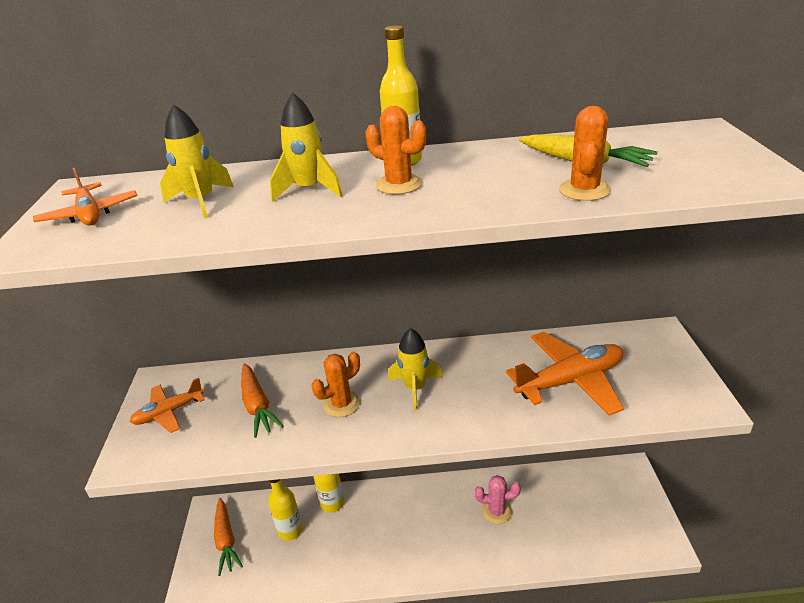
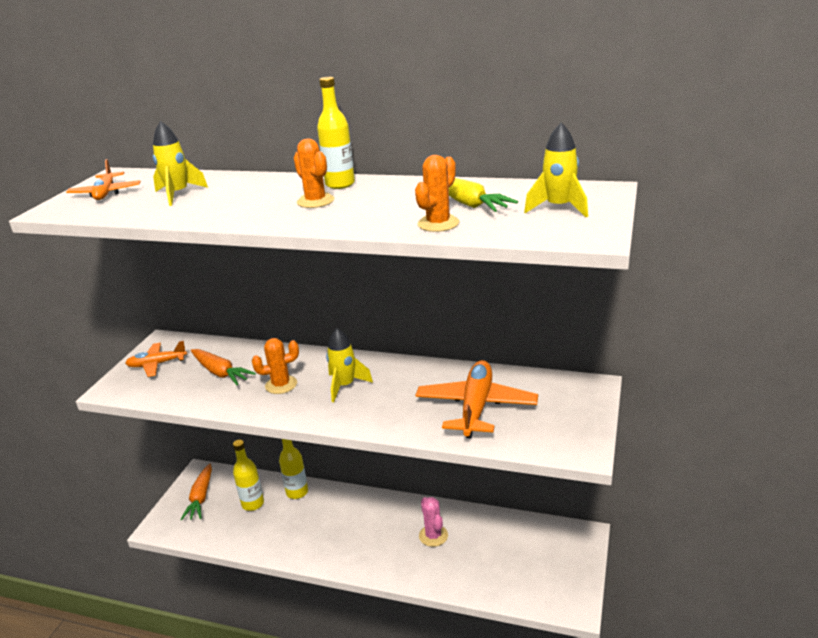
camera: 20 degrees right, 5 degrees down
orange carrot [241,363,284,438] -> orange carrot turned 45 degrees counterclockwise [191,349,256,385]
yellow rocket [270,92,343,202] -> yellow rocket moved to [524,123,588,218]
pink cactus [475,475,521,524] -> pink cactus turned 45 degrees clockwise [419,497,448,547]
orange plane [506,332,624,416] -> orange plane turned 75 degrees counterclockwise [416,360,538,438]

